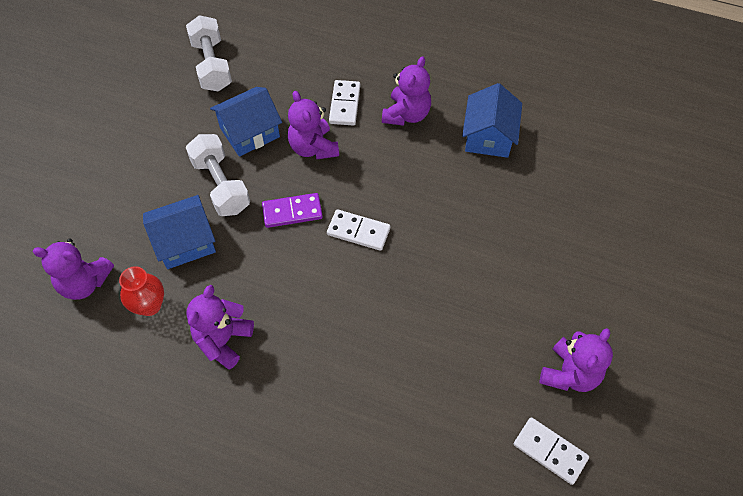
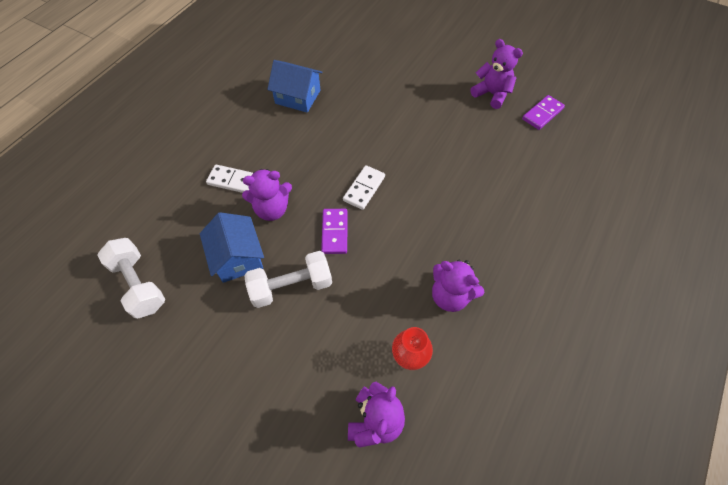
camera: 80 degrees left, 0 degrees up
blue house [143,195,216,269] -> none
white dumbbell [186,15,232,92] -> white dumbbell turned 60 degrees clockwise [97,238,165,319]
purple teddy bear [382,56,431,126] -> none
white domino [514,417,589,485] -> purple domino [522,95,565,130]

